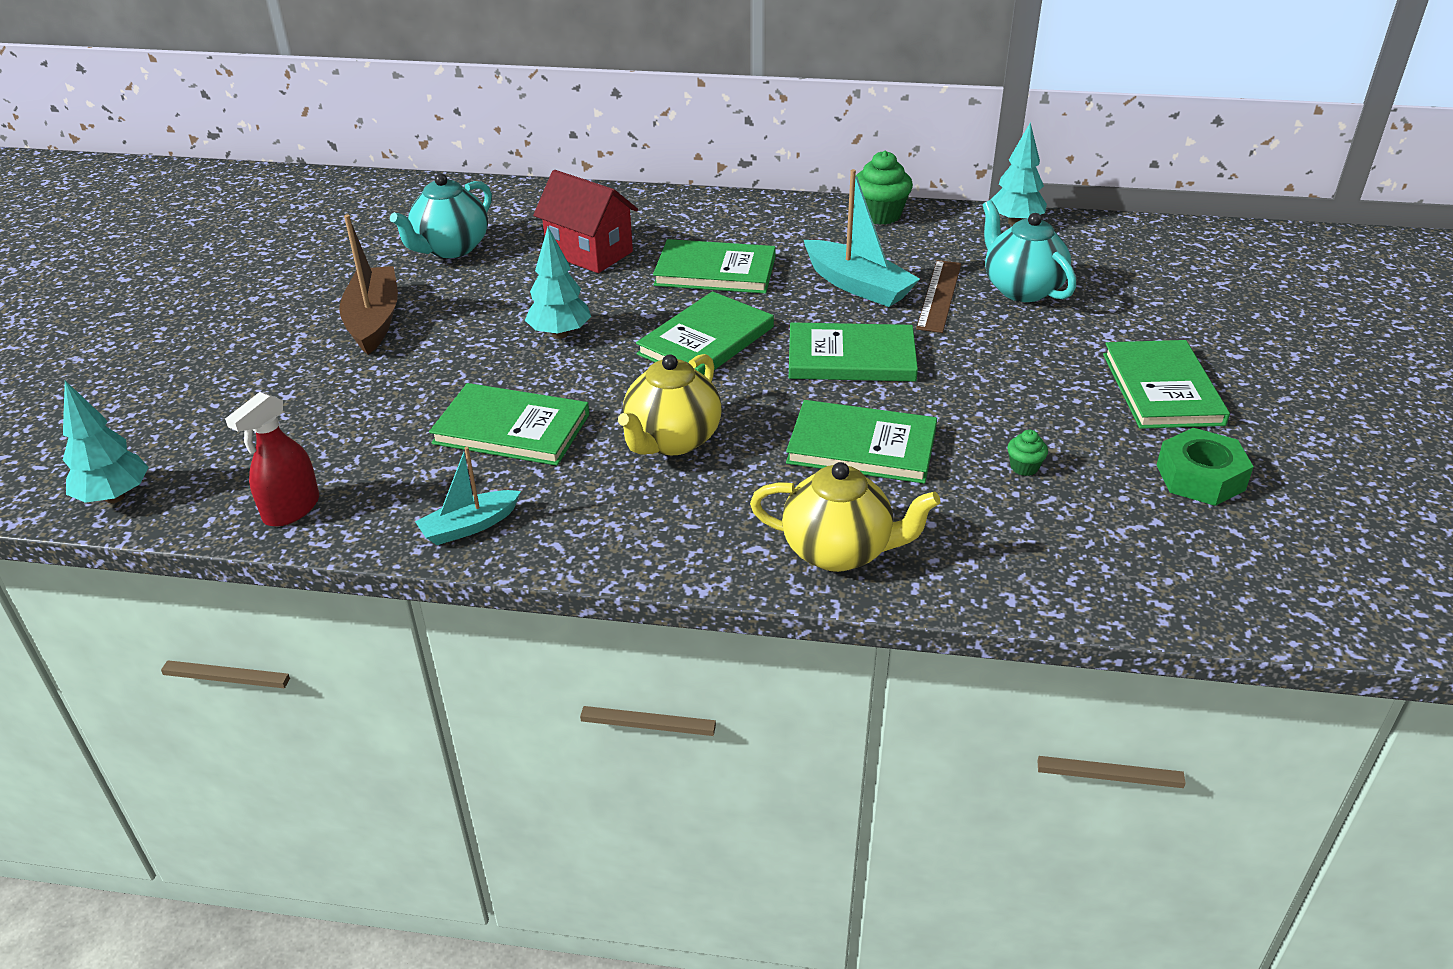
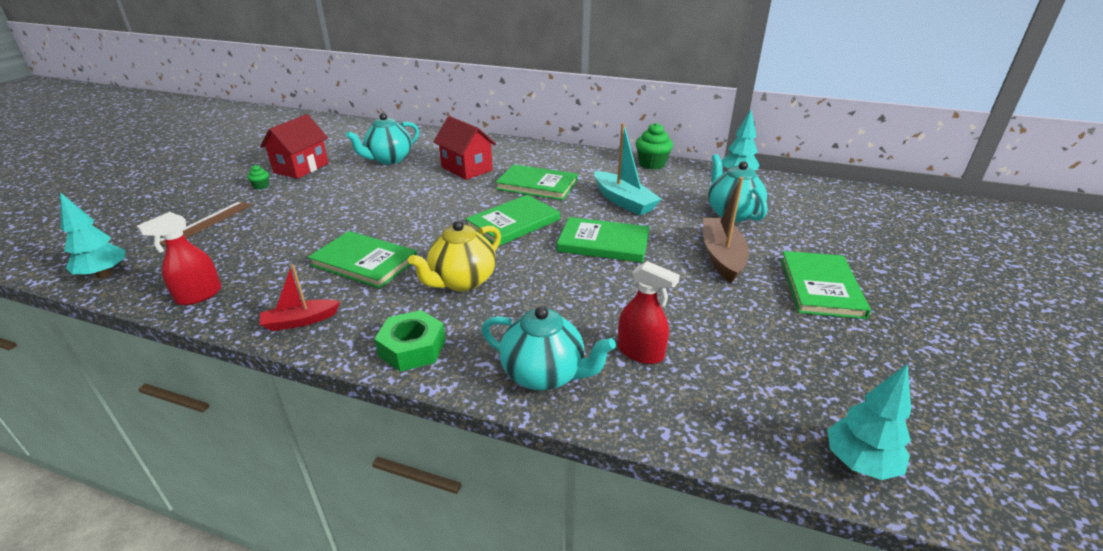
camera: 10 degrees right, 5 degrees down
brown boat [340,214,398,355] -> brown boat moved to [703,177,749,283]
turquoise boat [415,447,521,545] -> red boat [260,264,340,331]
turquoise tree [525,227,591,339] -> turquoise tree moved to [827,364,911,480]
yellow teapot [750,462,940,572] -> turquoise teapot [481,306,616,391]
green book [786,400,937,484] -> none
brown ruler [916,260,961,333] -> brown ruler moved to [160,201,251,246]
green cupcake [1007,430,1048,476] -> green cupcake moved to [247,165,269,189]
green nut [1157,428,1254,506] -> green nut moved to [375,310,446,372]
none -> red house [260,114,329,179]
none -> red spray bottle [618,261,680,364]

